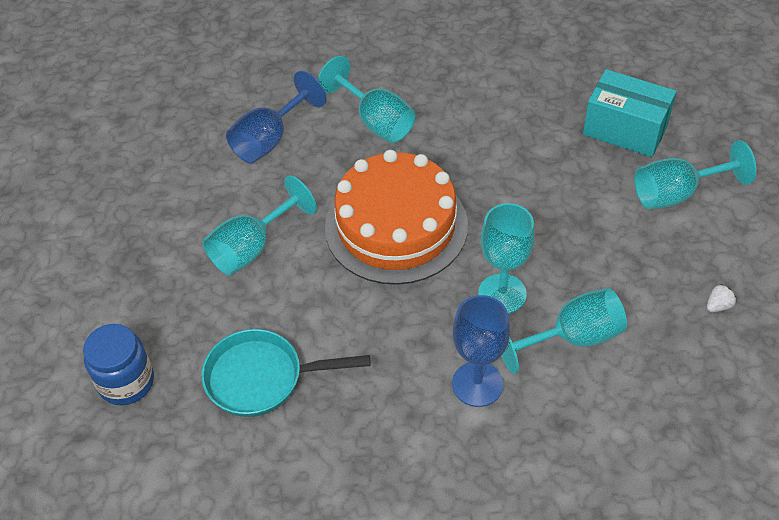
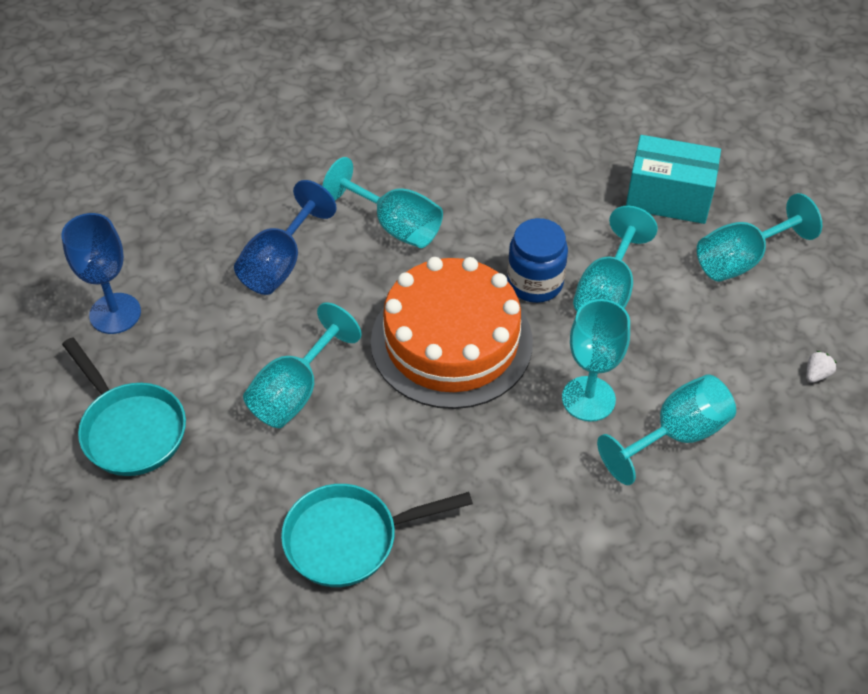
camera: 15 degrees left, 0 degrees up
blue jar [83,324,154,406] -> blue jar moved to [507,218,568,303]
blue goblet [452,295,510,407] -> blue goblet moved to [61,213,141,334]
none -> turquoise pan [62,337,186,476]
none -> turquoise goblet [573,206,658,311]

